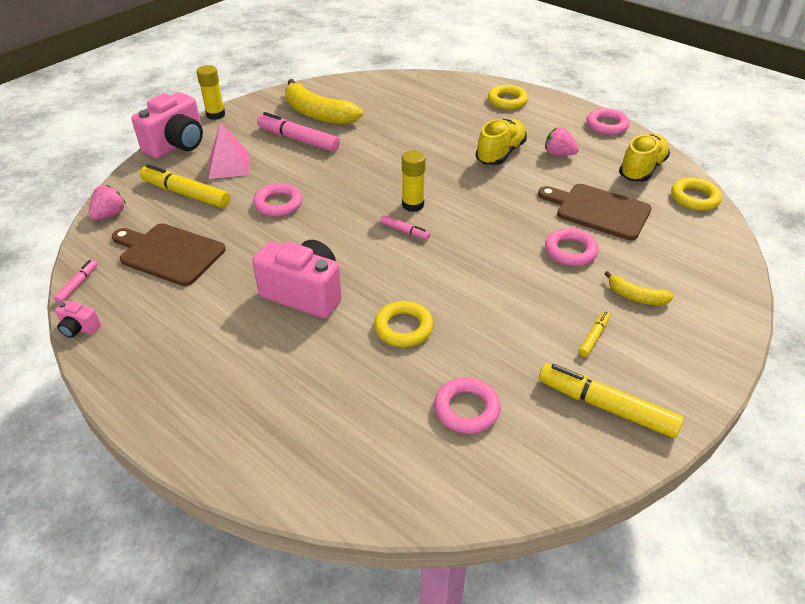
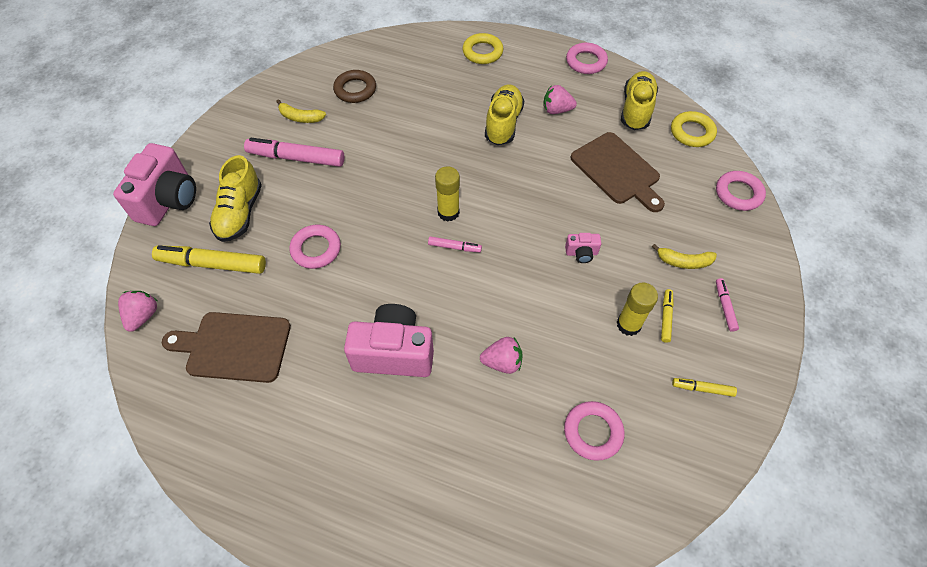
camera: 20 degrees left, 15 degrees up
pink marker [54,260,98,303] -> pink marker moved to [716,278,739,332]
pink camera [55,301,101,338] -> pink camera moved to [565,233,602,263]
yellow glue stick [196,65,225,120] -> yellow glue stick moved to [617,283,658,336]
pink pyramid [209,122,250,179] -> yellow shoe [209,155,262,242]
yellow banana [285,79,363,125] -> yellow banana [276,99,326,123], size x0.50
yellow ring [374,301,434,347] -> pink strawberry [480,337,523,374]
brown cutting board [538,184,652,240] -> brown cutting board turned 135 degrees counterclockwise [570,132,665,212]
yellow marker [539,363,684,438] -> yellow marker [672,378,737,397], size x0.49
pink ring [545,228,599,266] -> pink ring moved to [716,171,766,211]
none -> brown ring [333,70,376,103]

